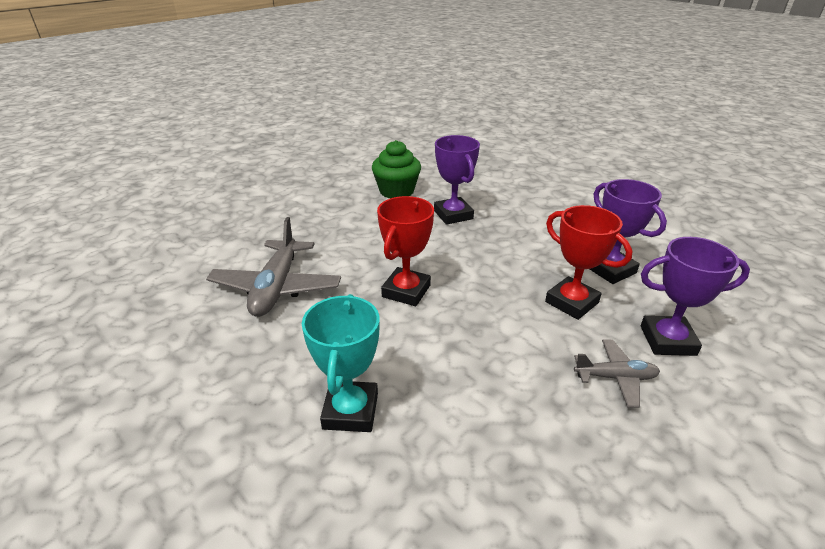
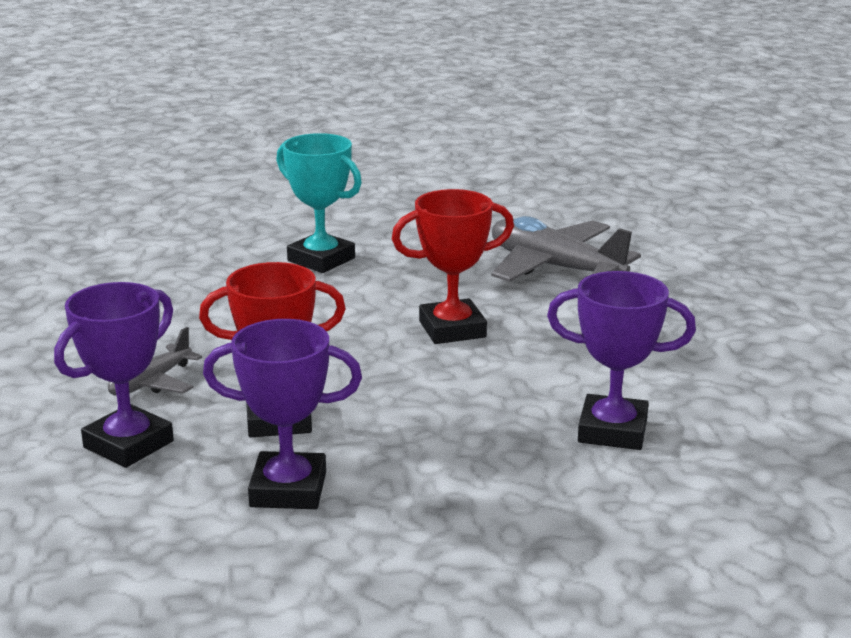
camera: 125 degrees right, 10 degrees down
green cupcake [372,140,421,198] -> none
red trophy [377,196,434,306] -> red trophy turned 75 degrees counterclockwise [392,189,514,344]

